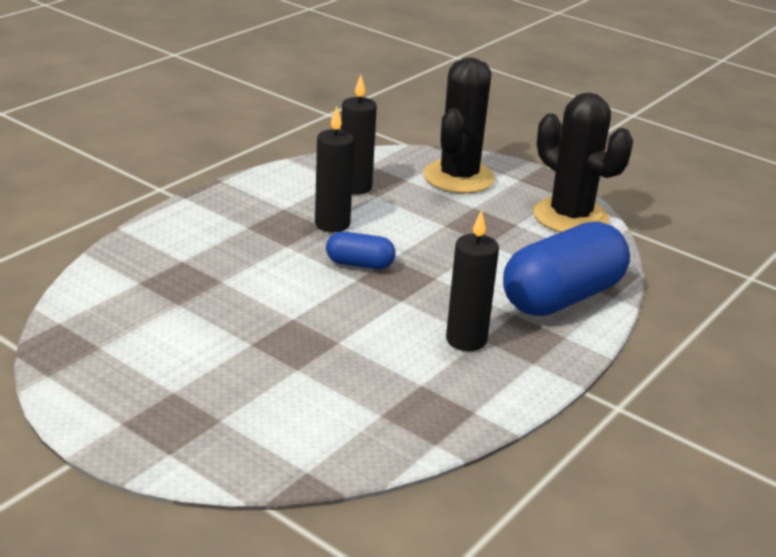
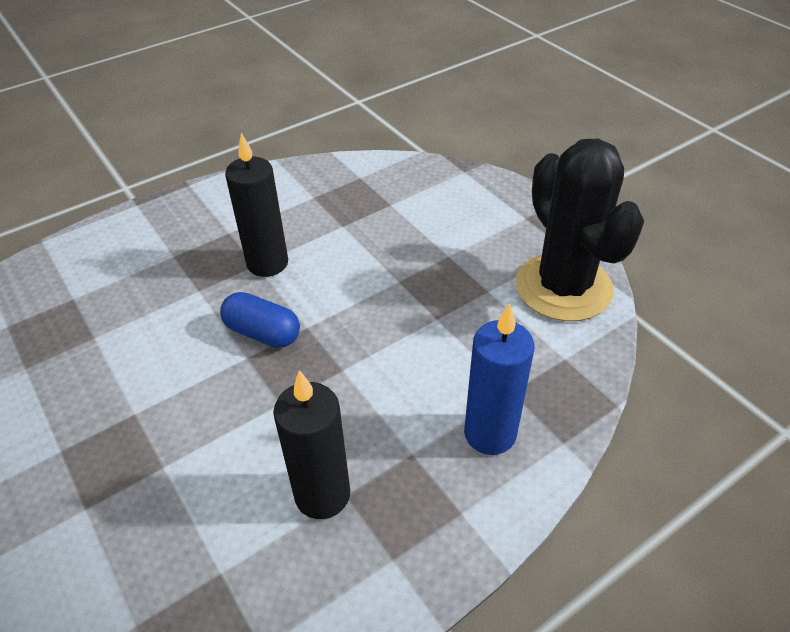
camera: 20 degrees right, 15 degrees up
black candle [341,75,377,195] -> none
black cactus [423,57,495,193] -> none
blue capsule [503,222,630,316] -> blue candle [464,303,534,455]

